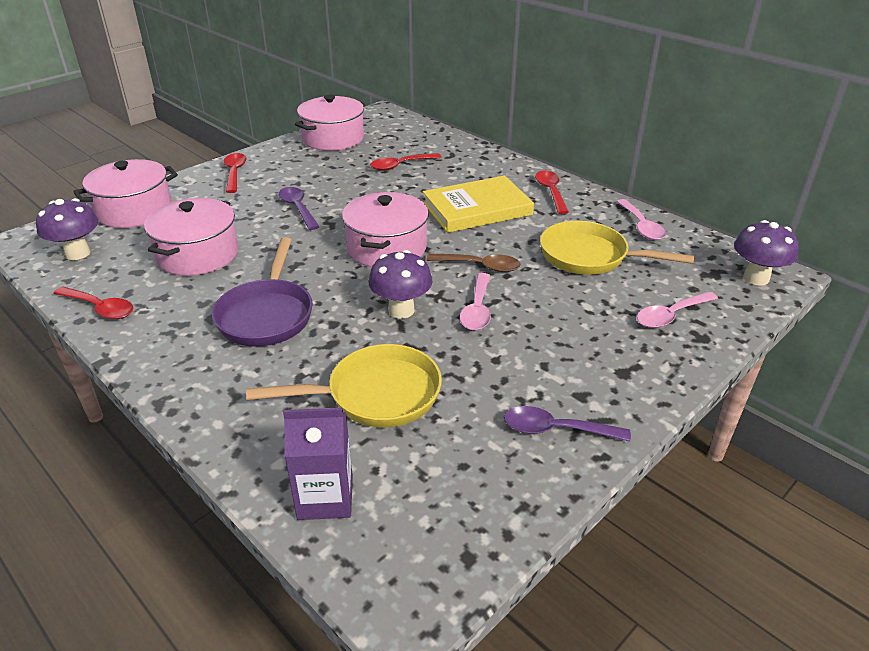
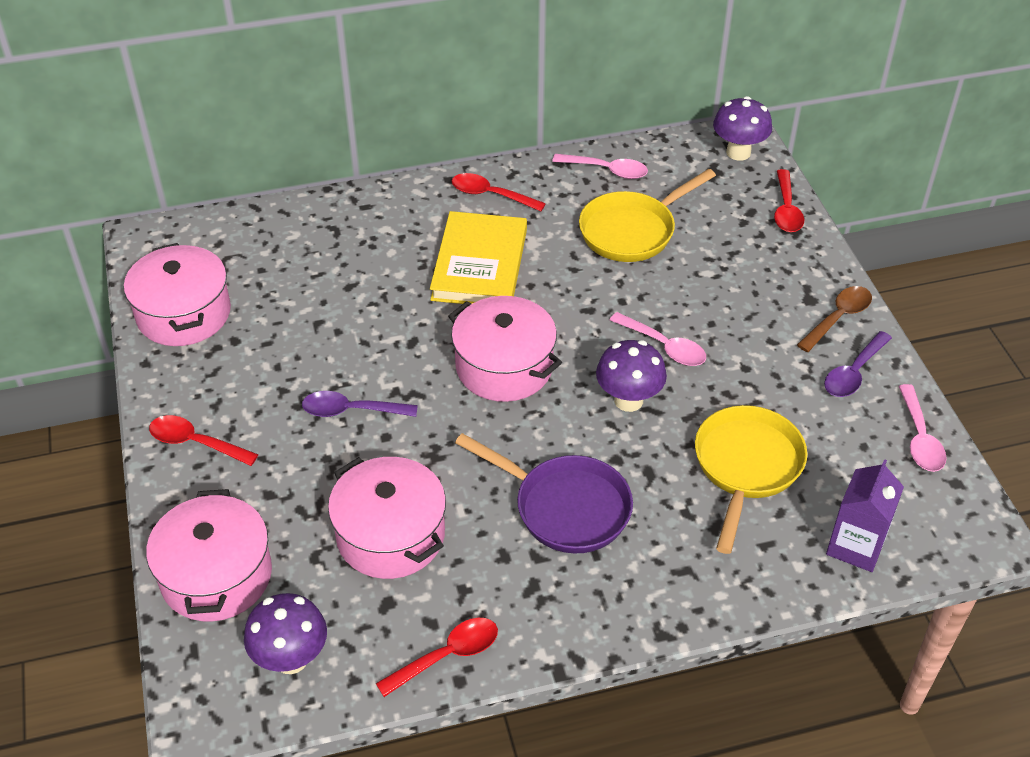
camera: 60 degrees left, 10 degrees up
red spoon [370,153,442,171] -> red spoon moved to [774,169,804,232]
brown spoon [426,254,521,272] -> brown spoon moved to [797,286,872,352]
pink spoon [637,292,718,328] -> pink spoon moved to [898,384,947,472]

